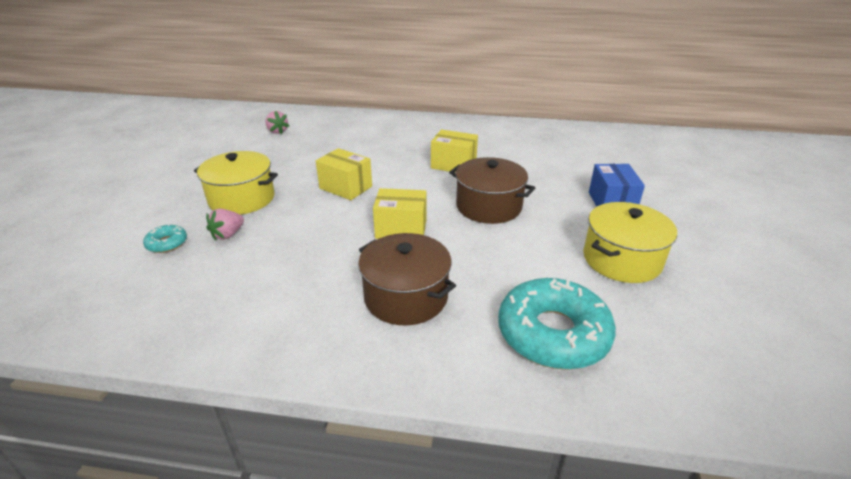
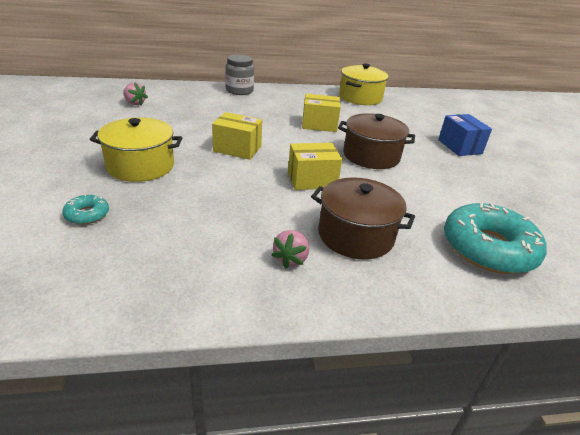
camera: 20 degrees left, 0 degrees up
pink strawberry [206,209,244,240] -> pink strawberry moved to [272,230,309,269]
yellow pot [583,202,677,283] -> yellow pot moved to [339,64,389,105]
none -> grey jar [225,55,254,95]

